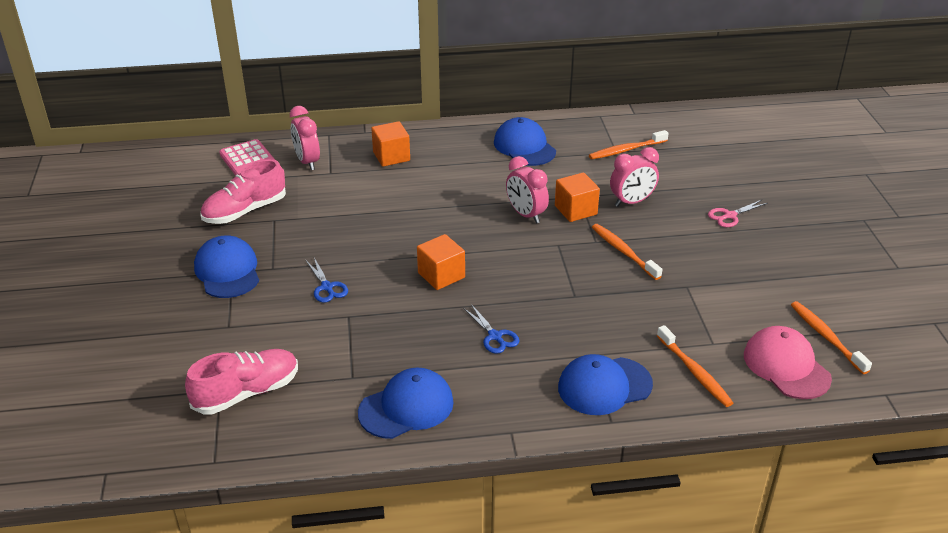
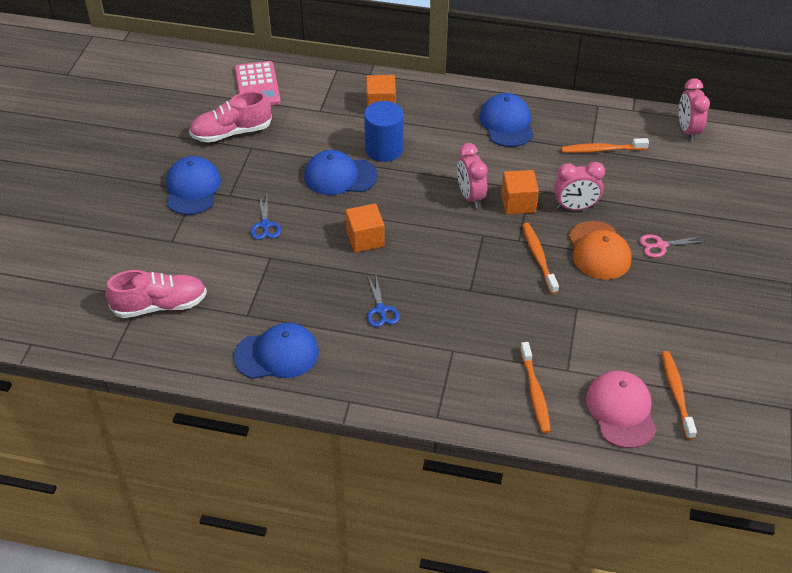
camera: 20 degrees right, 10 degrees up
pink clock [290,106,320,170] -> pink clock moved to [679,78,710,141]
blue cap [558,354,653,415] -> blue cap moved to [304,150,378,195]
none -> blue cylinder [364,101,403,162]
none -> orange cap [568,221,632,280]

